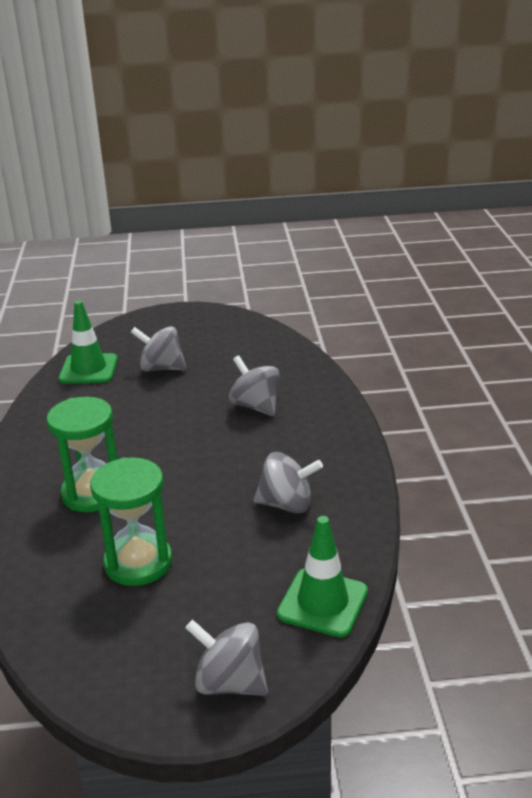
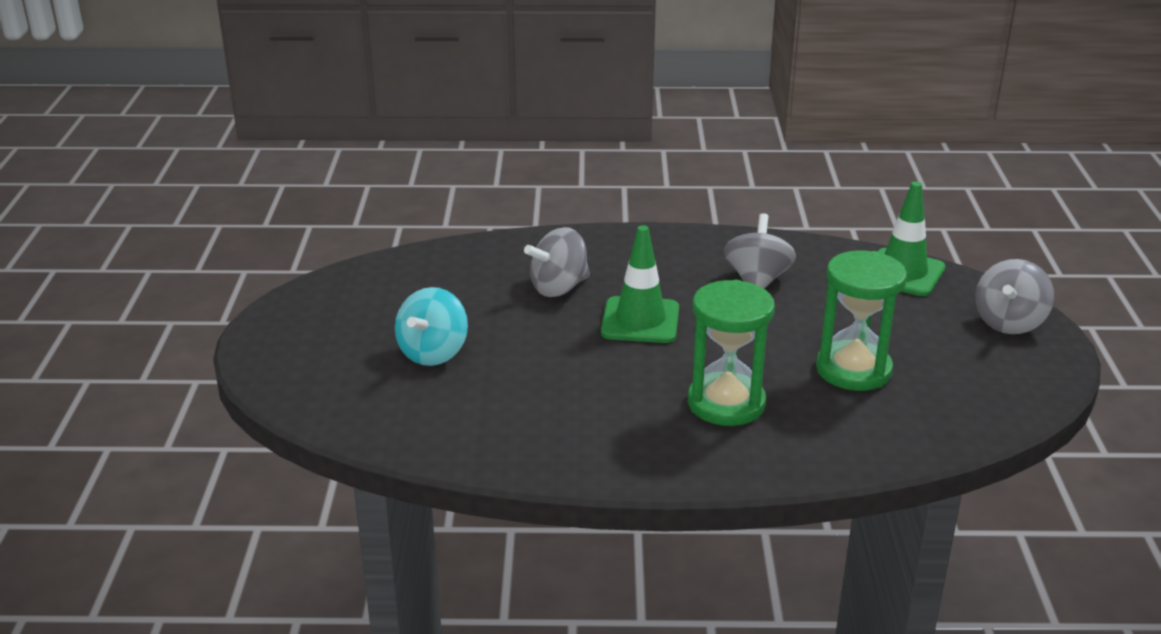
camera: 85 degrees left, 0 degrees up
green traffic cone [59,301,118,384] -> green traffic cone moved to [601,225,679,343]
grey spinning top [131,326,187,371] -> turquoise spinning top [395,287,468,366]

